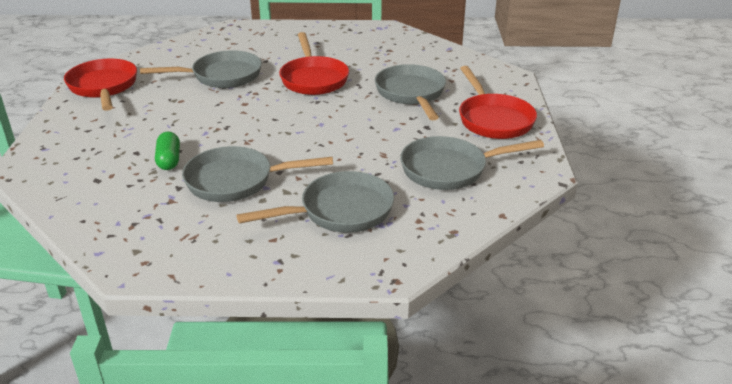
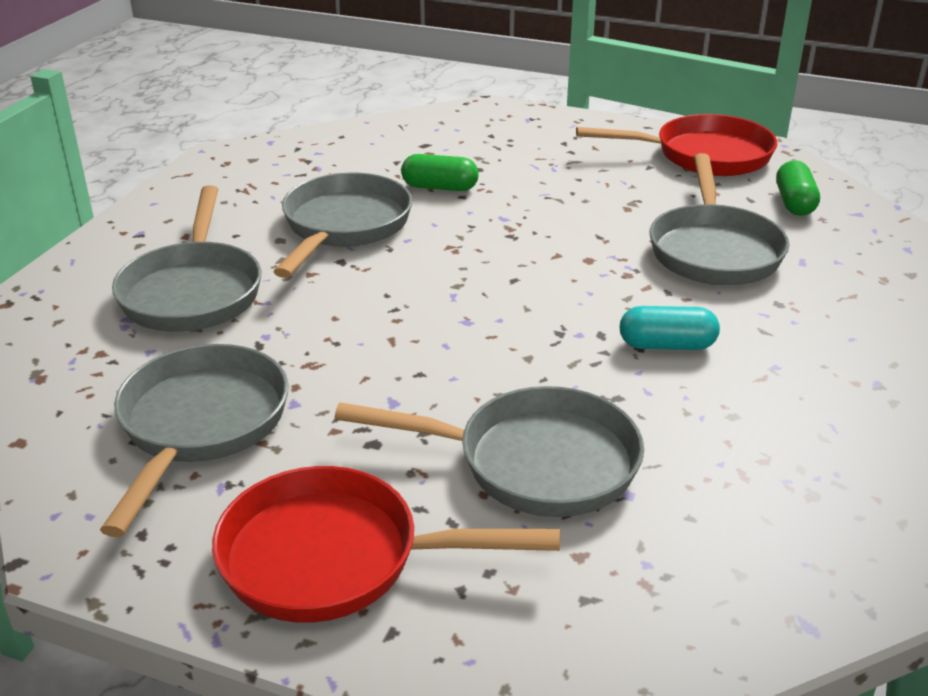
camera: 110 degrees right, 0 degrees up
red pan [279,32,349,95] -> turquoise capsule [620,306,720,350]
none -> green capsule [776,160,820,216]

